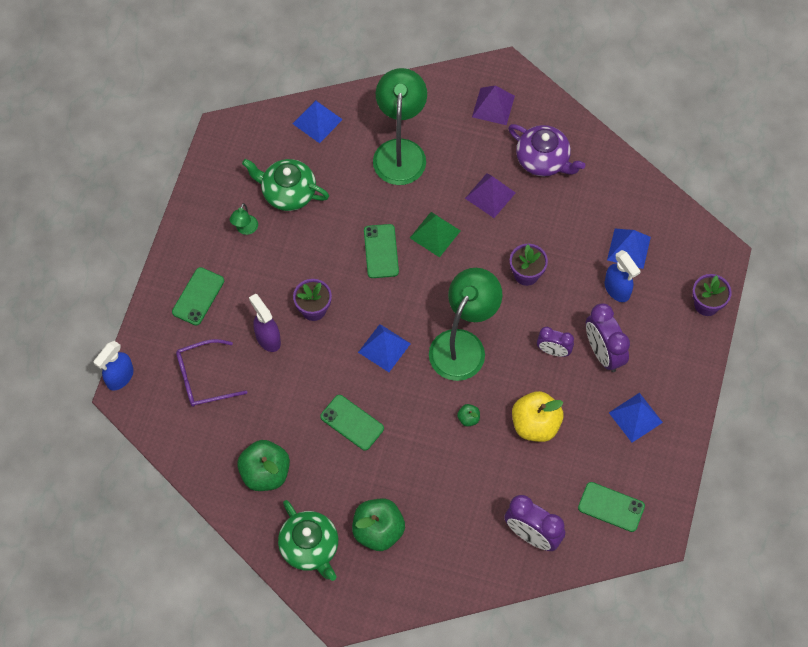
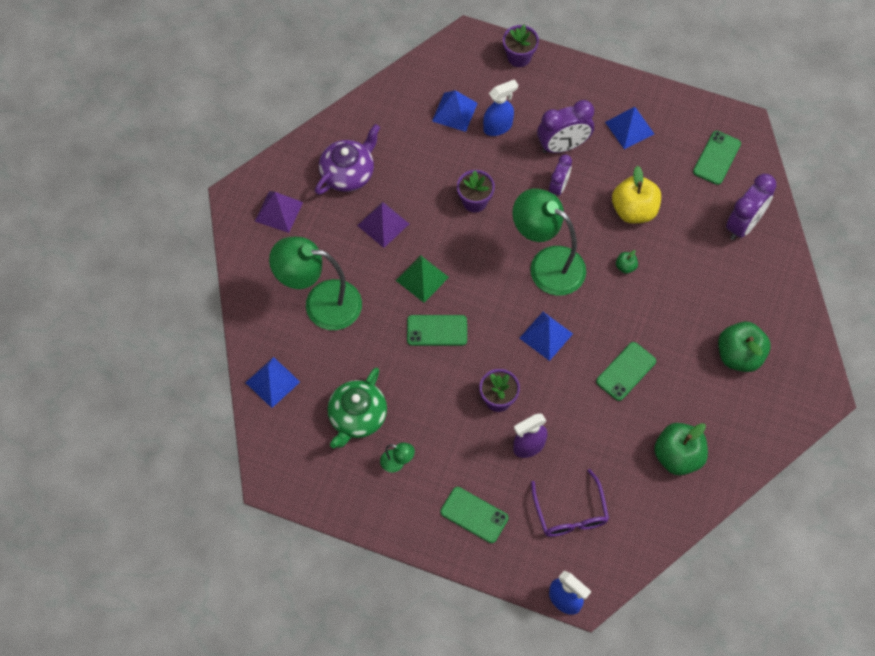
camera: 85 degrees left, 0 degrees up
green teapot [278,500,338,581] -> none

